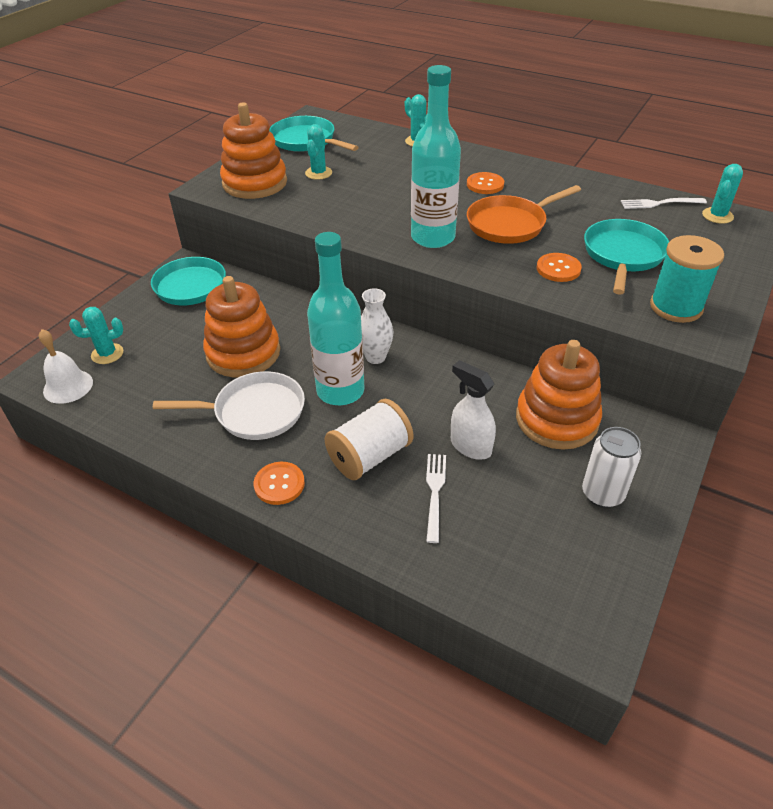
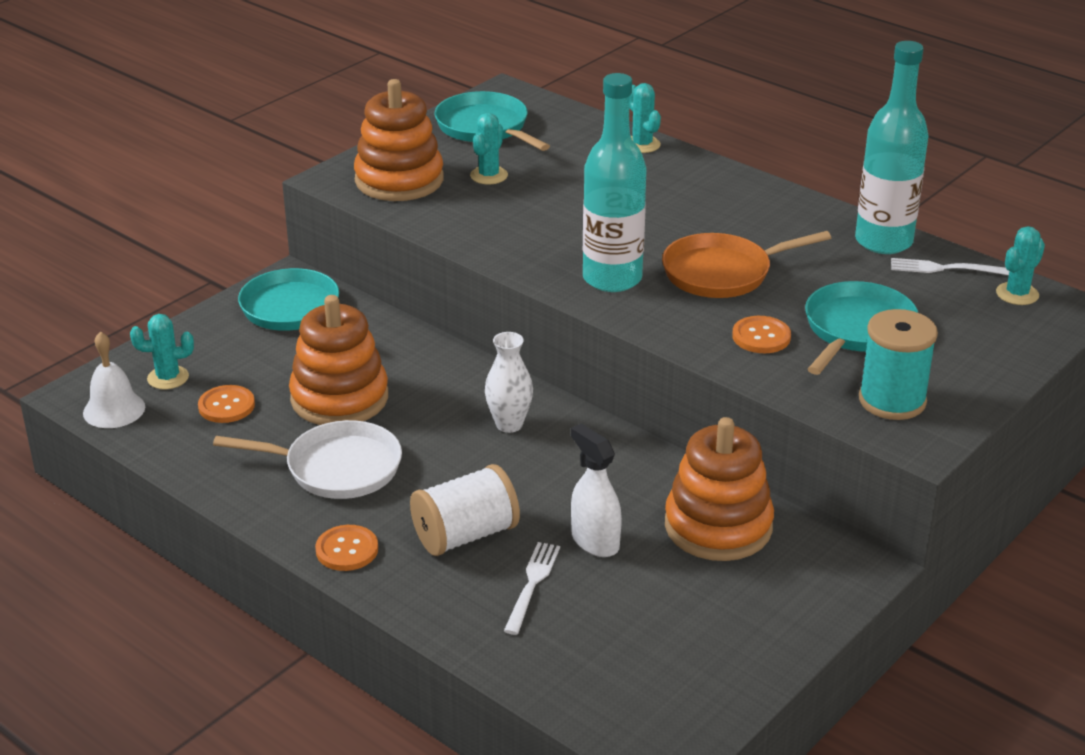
camera: 10 degrees right, 10 degrees down
turquoise bottle [307,232,364,405] -> turquoise bottle moved to [855,41,928,254]
orange button [467,172,504,194] -> orange button moved to [198,385,255,423]
white can [582,427,641,508] -> none

